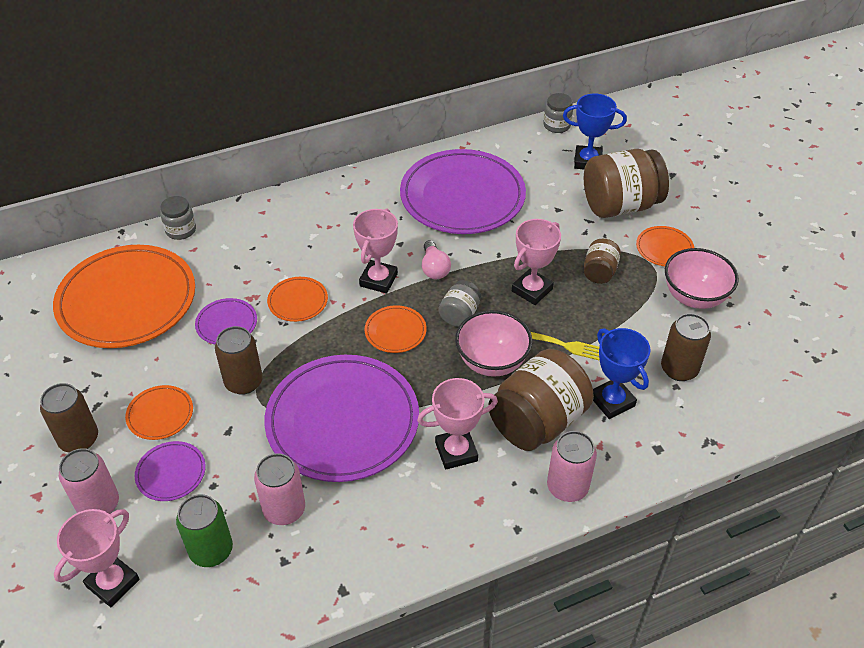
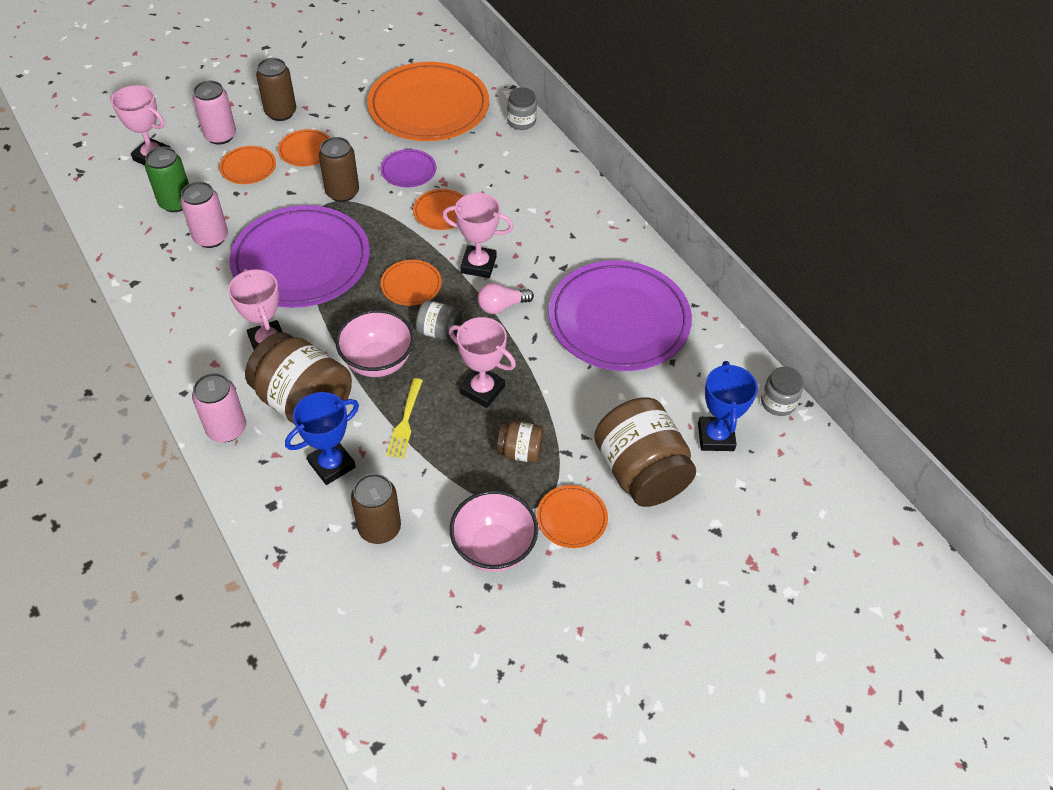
camera: 80 degrees right, 5 degrees up
purple plate [135,441,206,501] -> orange plate [219,146,276,184]

